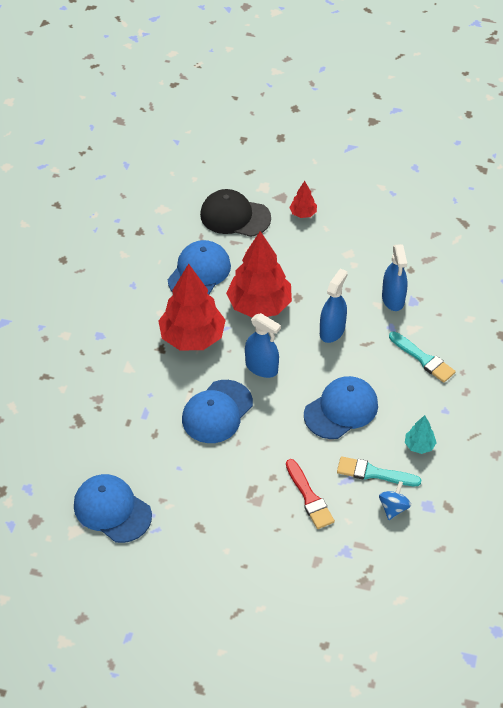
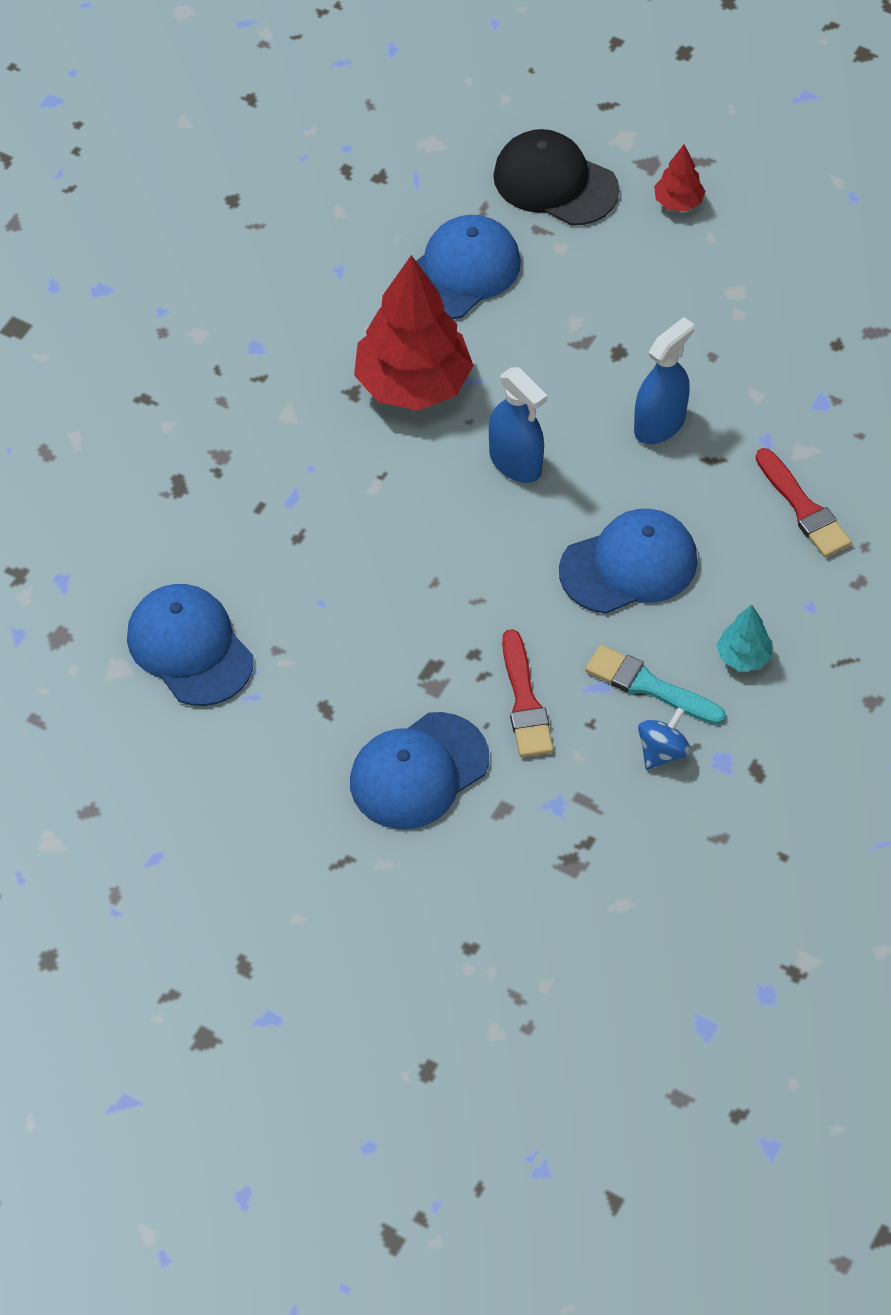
camera: 15 degrees right, 5 degrees up
blue cap [182,380,253,443] -> blue cap moved to [350,712,489,829]
red tree [226,231,292,318] -> none
blue spray bottle [382,244,408,311] -> none
turquoise brush [389,331,456,383] -> red brush [756,448,852,557]

